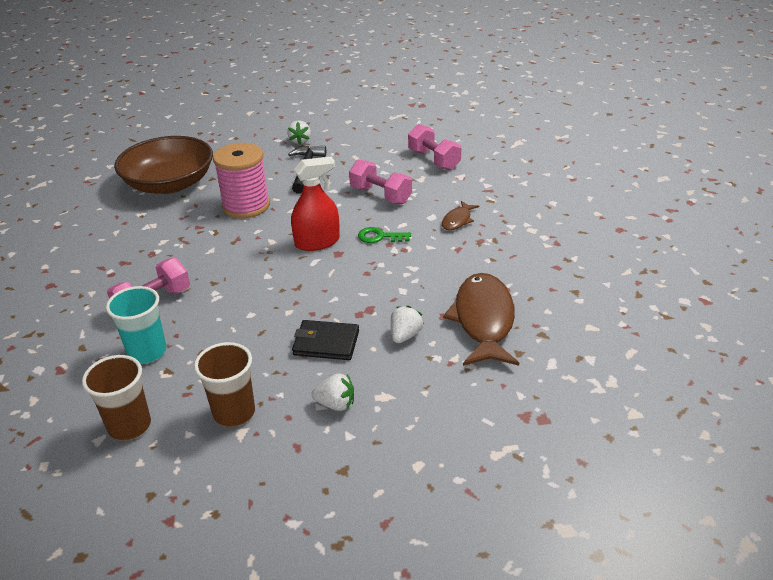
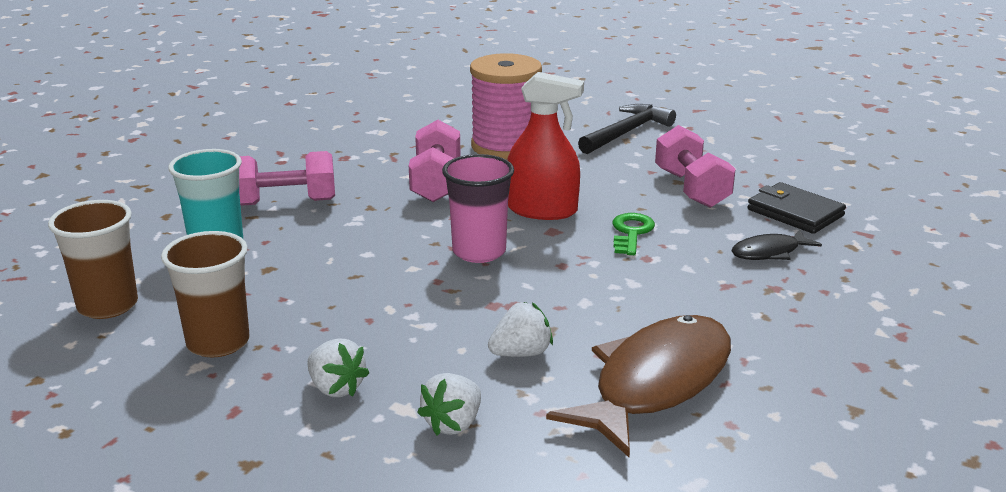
camera: 35 degrees right, 10 degrees down
brown bowl [114,136,213,194] -> none
white strawberry [287,120,311,145] -> white strawberry moved to [417,373,481,435]
black wallet [292,320,359,360] -> black wallet moved to [747,182,846,234]
green key [358,227,411,243] -> green key turned 60 degrees clockwise [612,213,655,255]
pink dumbbell [408,124,461,170] -> pink dumbbell moved to [409,120,461,202]
brown fish [442,201,479,230] -> black fish [731,229,822,260]
none -> pink cup [442,154,514,263]

